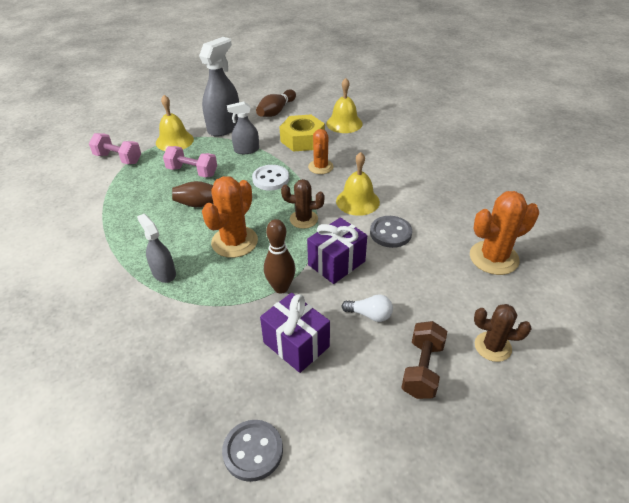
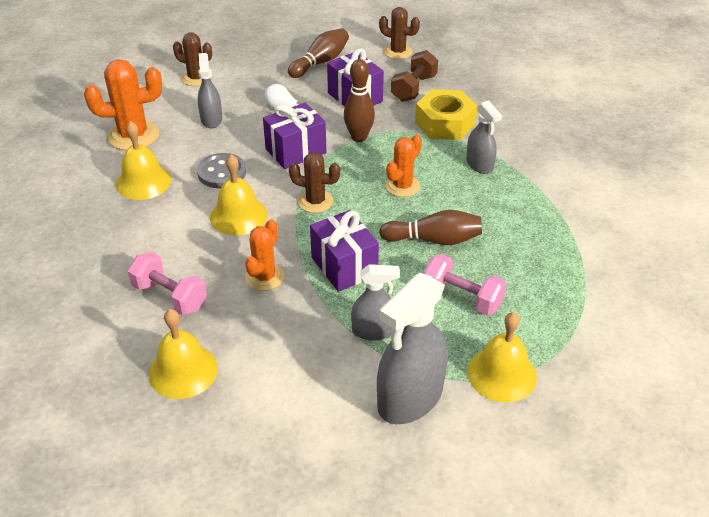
camera: 170 degrees left, 0 degrees up
pink dumbbell [89,133,141,164] -> pink dumbbell moved to [128,252,207,315]
orange cactus [202,176,258,258] -> orange cactus [385,134,422,197], size x0.64
grey button [222,420,283,482] -> brown cactus [379,7,420,59]
white button [252,165,289,191] -> purple gift [310,210,379,292]
brown bowling pin [256,89,296,117] -> brown bowling pin moved to [288,28,349,78]
yellow nut [280,115,325,152] -> yellow nut moved to [415,89,477,140]
brown dumbbell [401,321,447,399] -> brown dumbbell moved to [391,50,438,102]
none -> yellow bell [116,121,171,200]
none -> grey spray bottle [198,53,222,128]

